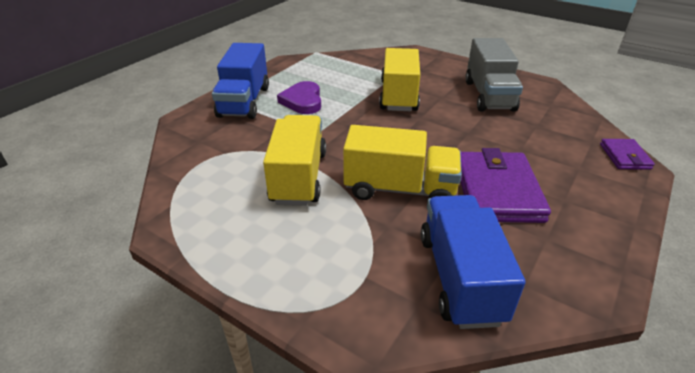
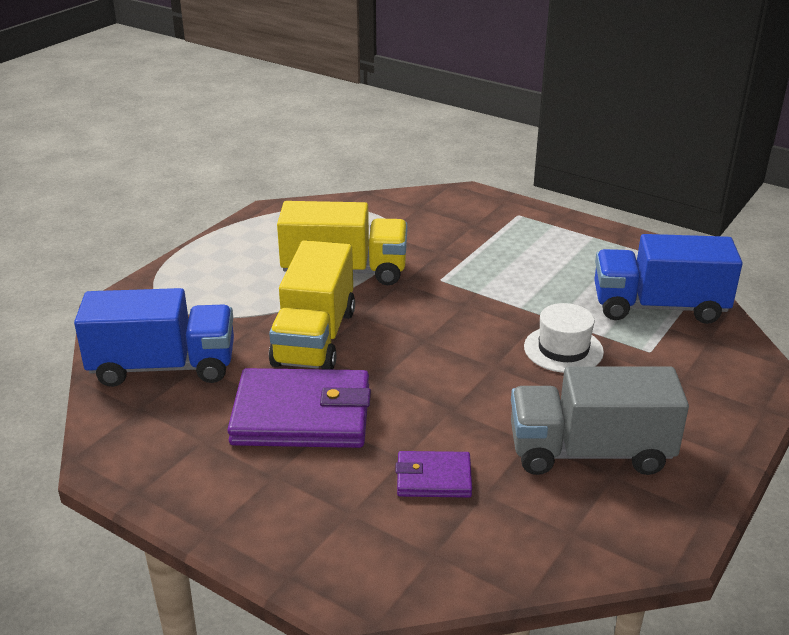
camera: 90 degrees right, 5 degrees down
blue truck [212,43,269,119] -> blue truck moved to [594,234,743,324]
purple heart [277,81,321,114] -> none
yellow truck [379,48,420,111] -> white hat [524,303,604,373]
purple wallet [600,139,655,170] -> purple wallet moved to [395,451,472,498]

